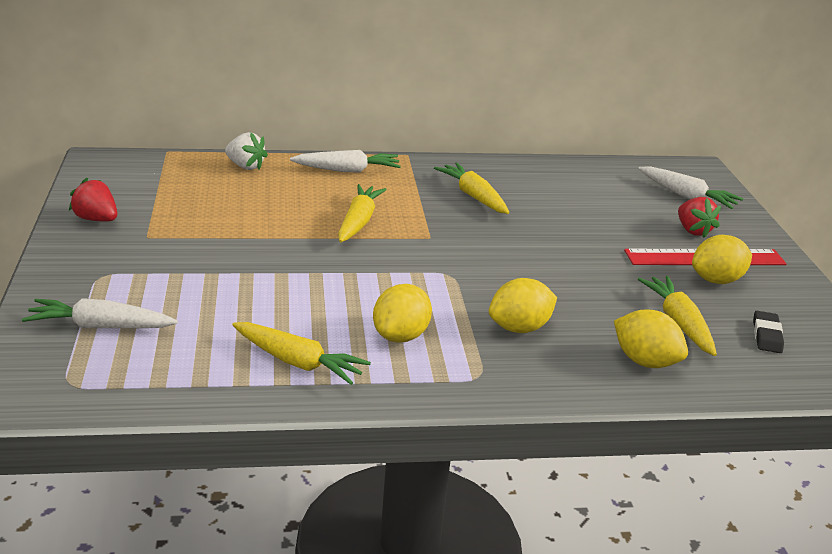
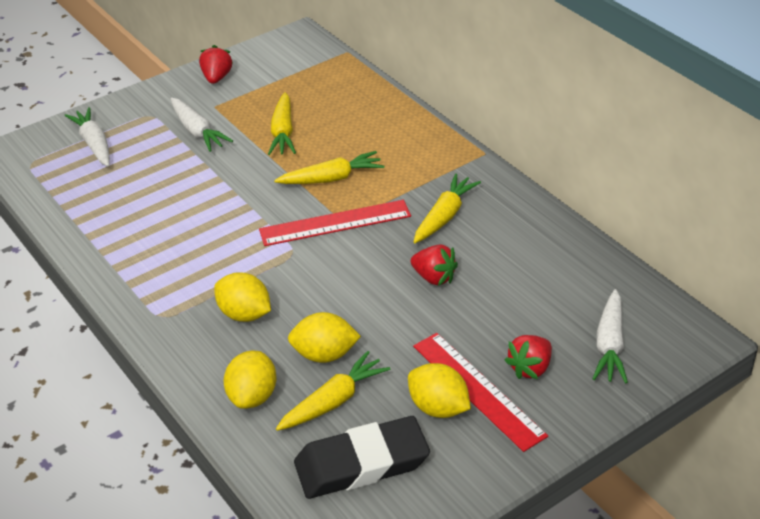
camera: 65 degrees right, 10 degrees up
white strawberry [225,132,268,170] -> none
yellow carrot [232,322,371,385] -> yellow carrot moved to [268,92,296,155]
white carrot [290,150,401,172] -> white carrot moved to [171,97,233,152]
yellow lemon [373,284,432,343] -> yellow lemon moved to [288,312,361,363]
black eraser [753,311,784,353] -> black eraser [294,416,430,499], size x2.21
none -> red ruler [259,200,411,246]
none -> red strawberry [411,245,458,286]

